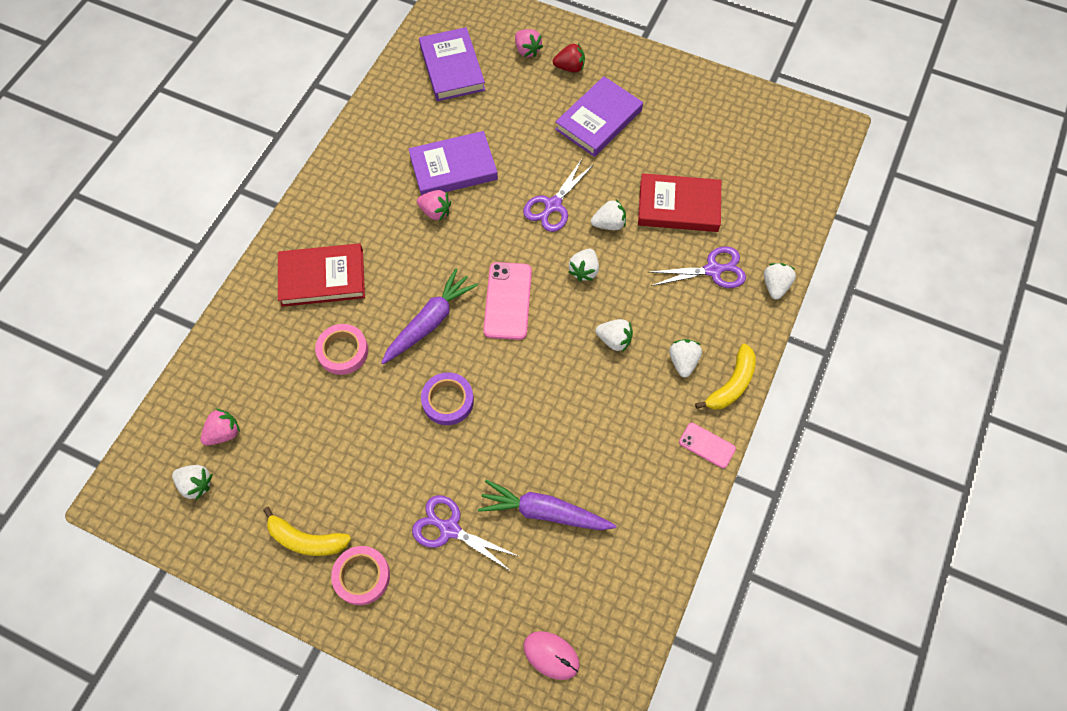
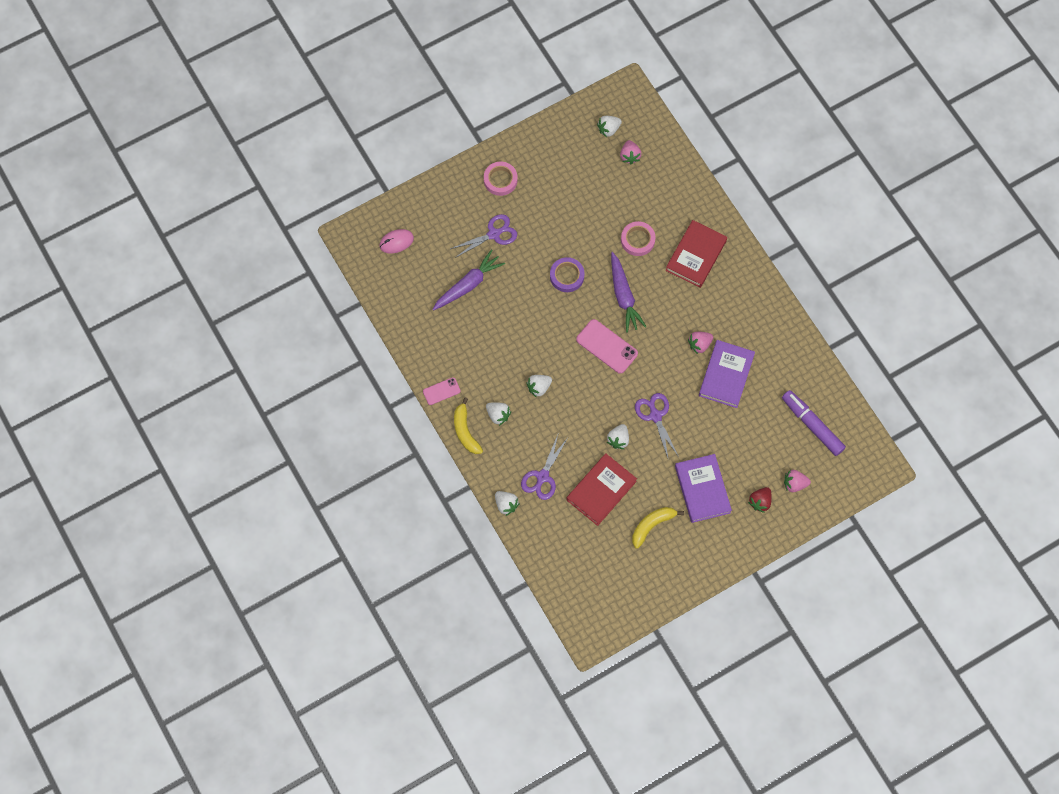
camera: 125 degrees right, 5 degrees up
yellow banana [263,507,351,556] -> yellow banana moved to [632,507,684,549]
purple book [419,27,485,101] -> purple marker [782,390,846,456]
white strawberry [569,249,599,281] -> none

